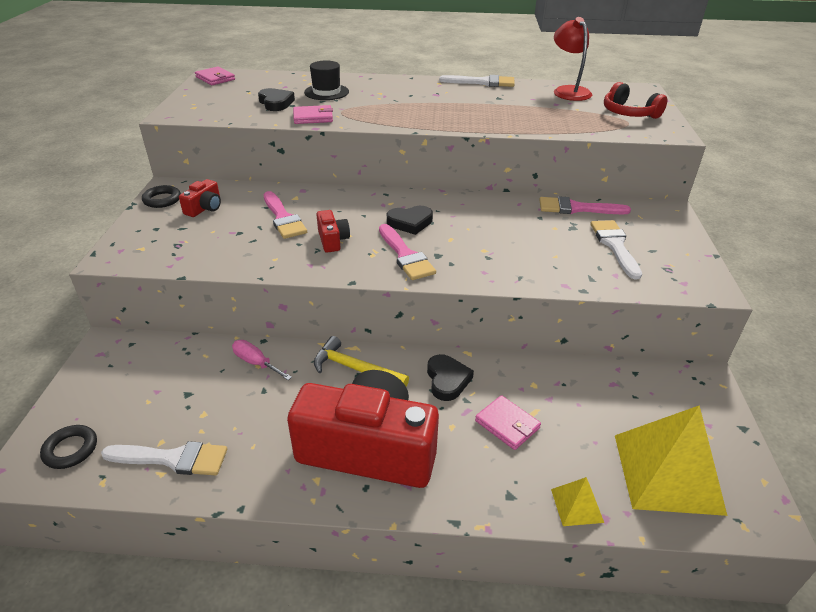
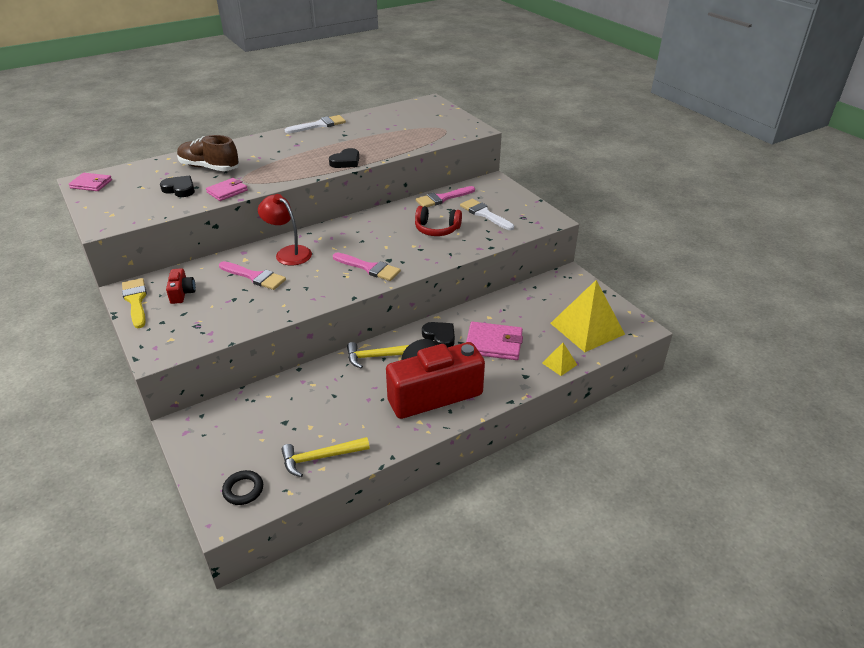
camera: 35 degrees left, 0 degrees up
white brush [101,441,227,476] -> yellow hammer [281,437,370,477]
black ring [142,185,181,208] -> yellow brush [122,278,147,328]
pink screwdriver [232,340,292,380] -> none
black hat [304,60,349,100] -> brown shoe [177,135,239,171]
red camera [316,210,350,253] -> none
black heart [387,206,433,235] -> black heart moved to [329,148,359,168]
pink wallet [475,395,541,450] -> pink wallet [466,322,523,360], size x1.57
red lamp [554,17,592,101] -> red lamp moved to [258,194,312,265]
red headphones [604,82,668,119] -> red headphones moved to [415,206,462,236]

